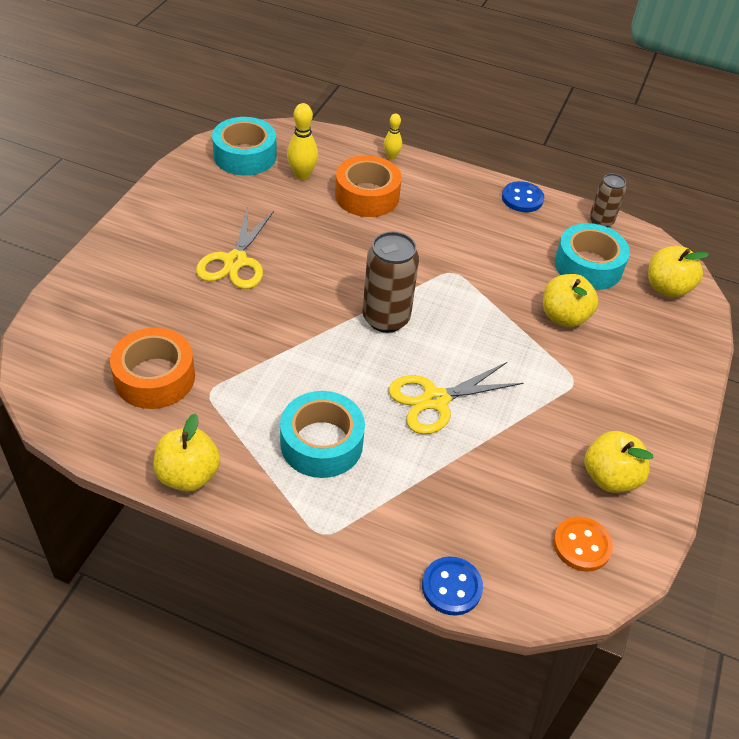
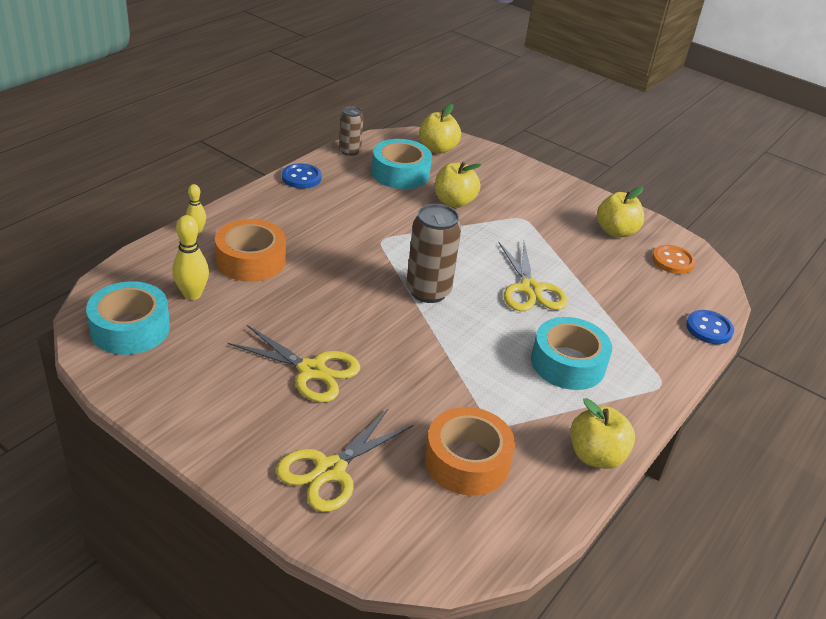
camera: 75 degrees left, 10 degrees down
none -> yellow scissors [276,408,413,512]

